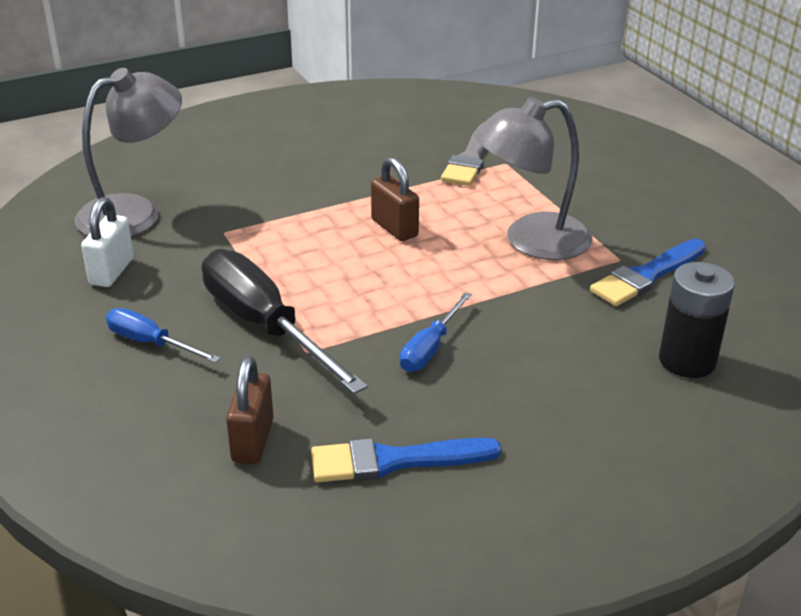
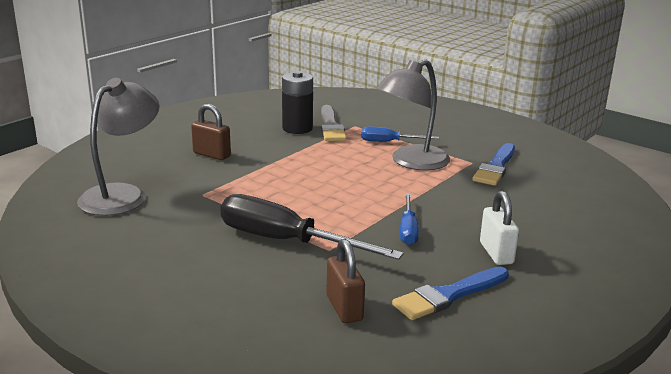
camera: 25 degrees left, 10 degrees down
white padlock [81,197,134,287] -> white padlock moved to [480,191,519,265]
blue screwdriver [106,308,221,363] -> blue screwdriver moved to [361,127,439,142]
brown padlock [371,157,419,241] -> brown padlock moved to [191,104,231,160]
black battery [659,262,735,378] -> black battery moved to [282,71,313,134]

